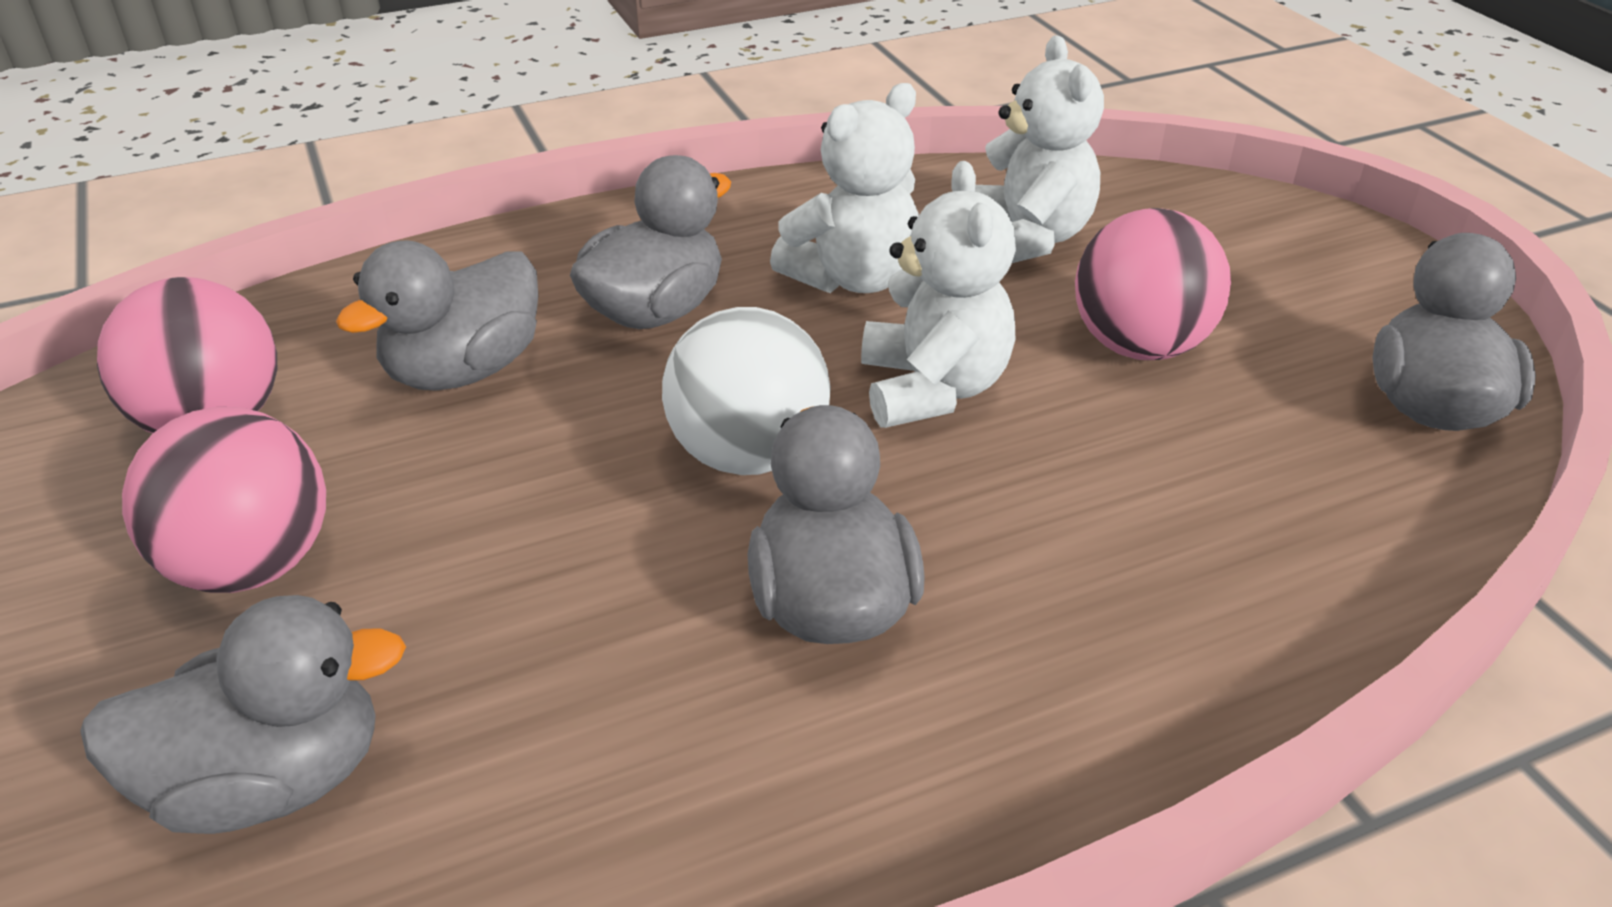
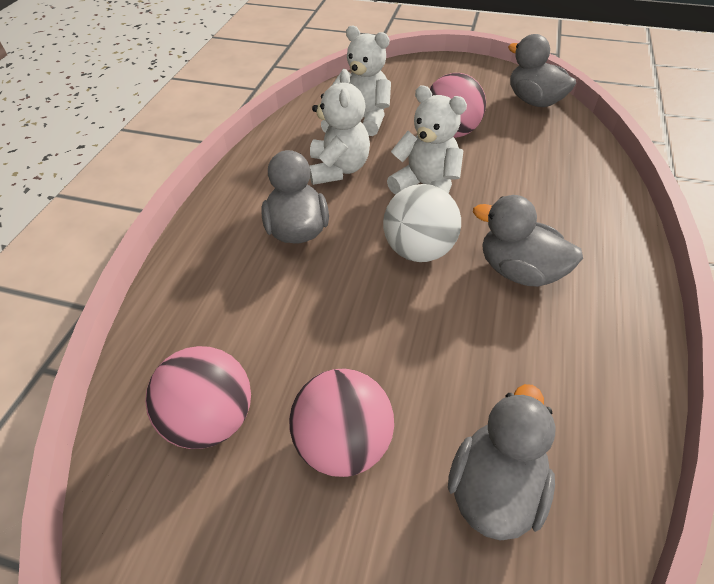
camera: 50 degrees left, 10 degrees up
grey duck [336,240,538,391] -> none

